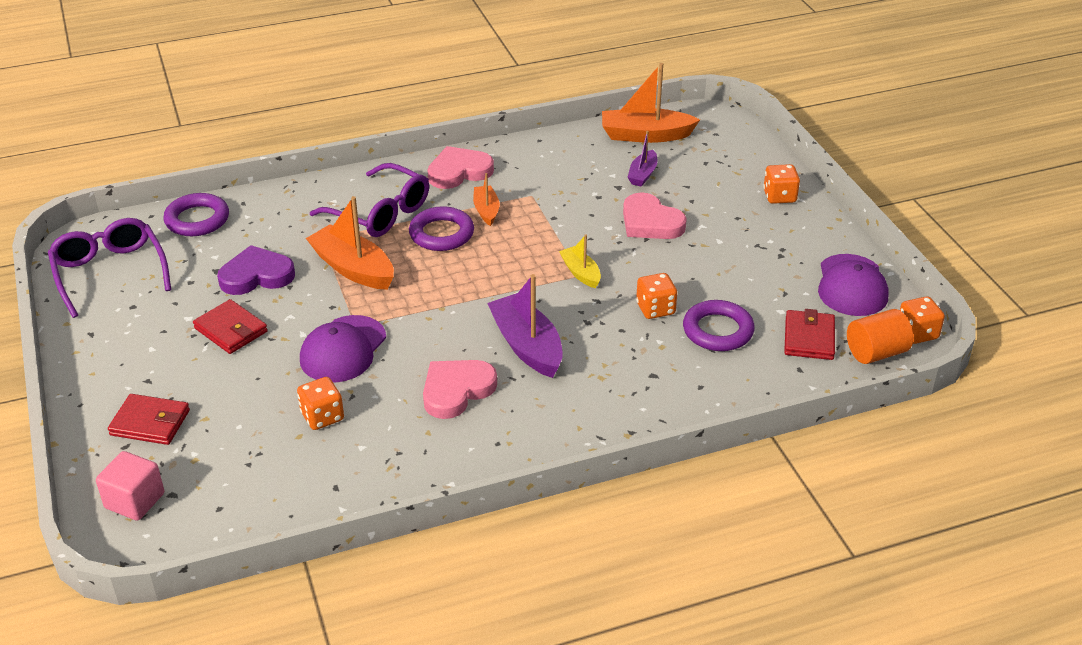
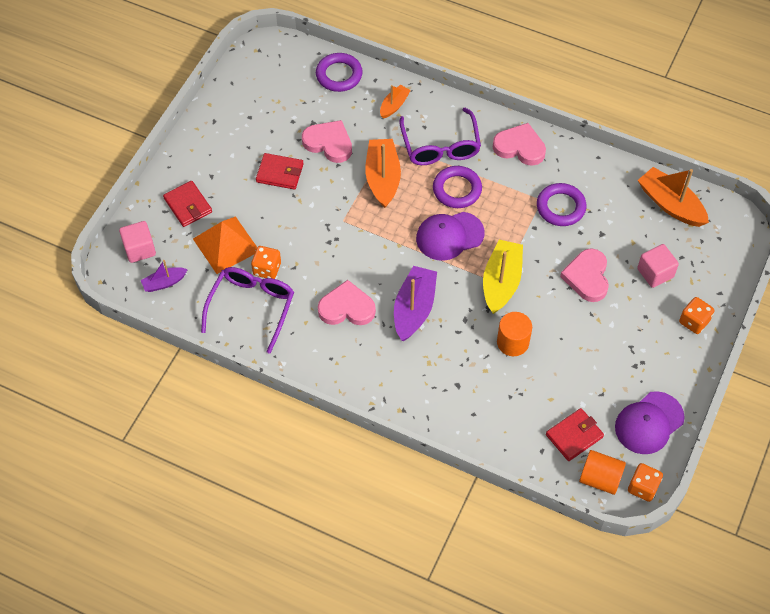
camera: 45 degrees right, 20 degrees up
purple glasses [48,218,171,318] -> purple glasses moved to [201,267,294,354]
red wallet [193,299,268,354] -> red wallet turned 75 degrees counterclockwise [256,153,304,190]
purple heart [217,245,295,295] -> pink heart [302,120,352,163]
purple cap [300,315,386,383] -> purple cap moved to [416,212,485,261]
orange boat [473,173,500,226] -> orange boat moved to [380,85,411,118]
yellow boat [559,234,601,288] -> yellow boat [483,240,523,314], size x1.79
purple boat [627,131,657,187] -> purple boat moved to [141,260,188,292]
orange dice [636,273,677,319] -> orange cylinder [497,312,532,356]
purple ring [683,300,755,351] -> purple ring moved to [537,183,587,226]
none -> orange pyramid [193,216,257,274]
none -> pink cube [637,244,679,288]

